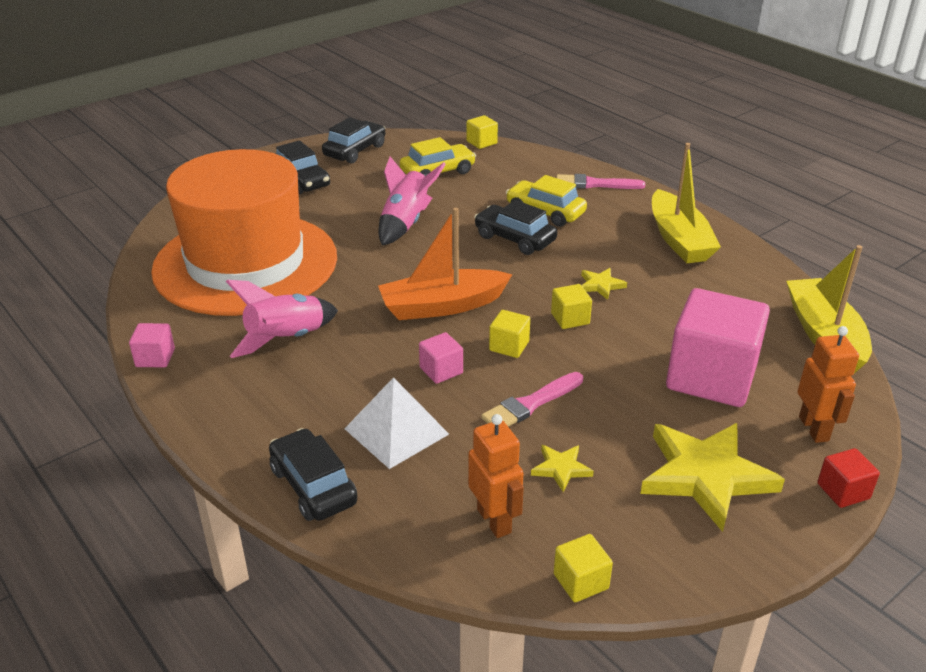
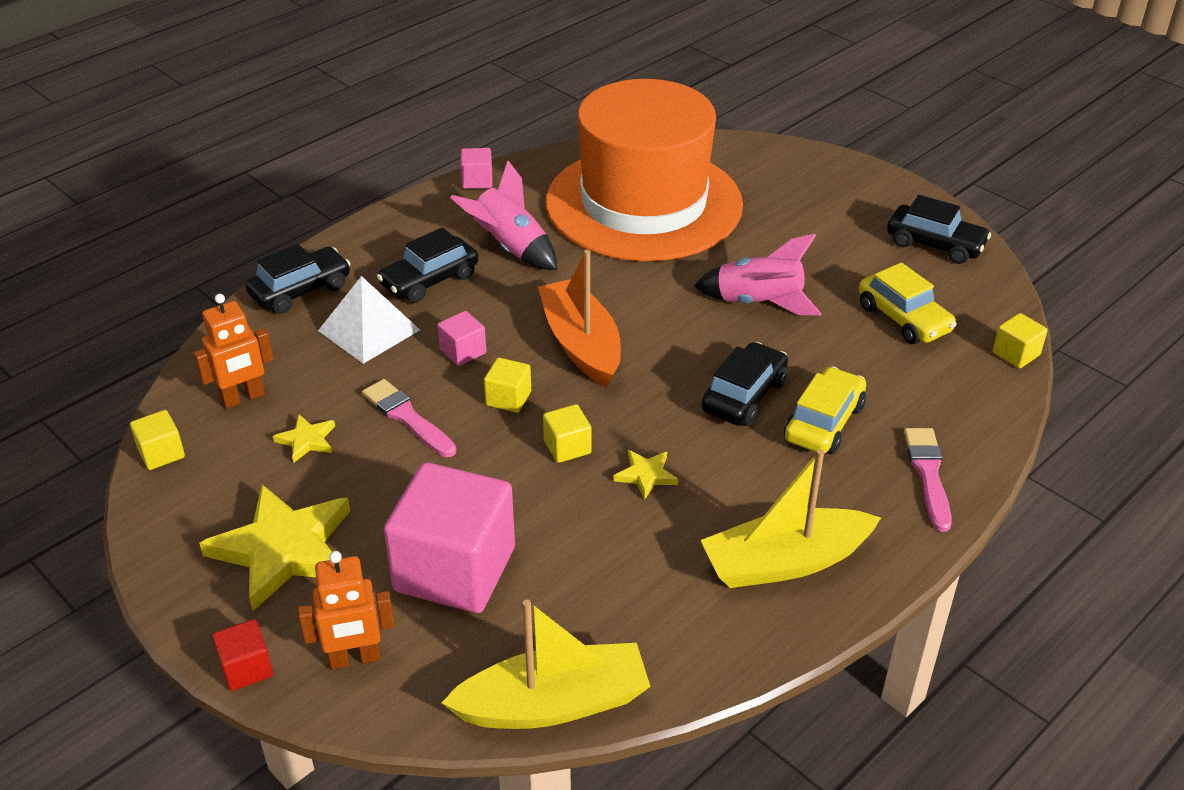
camera: 85 degrees right, 5 degrees up
black car [275,140,330,194] -> black car moved to [377,227,478,303]

